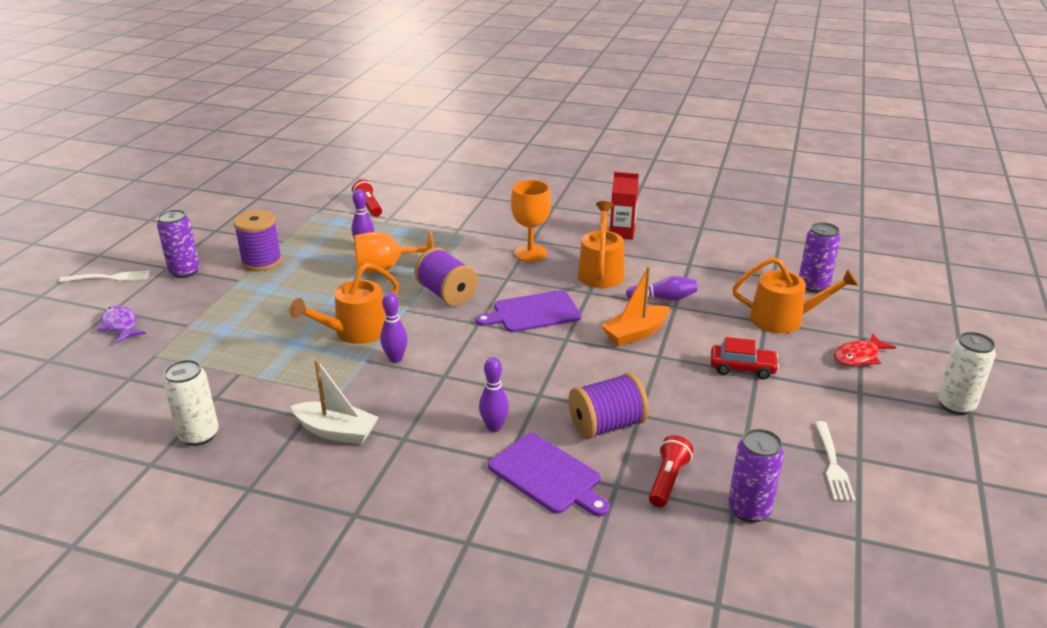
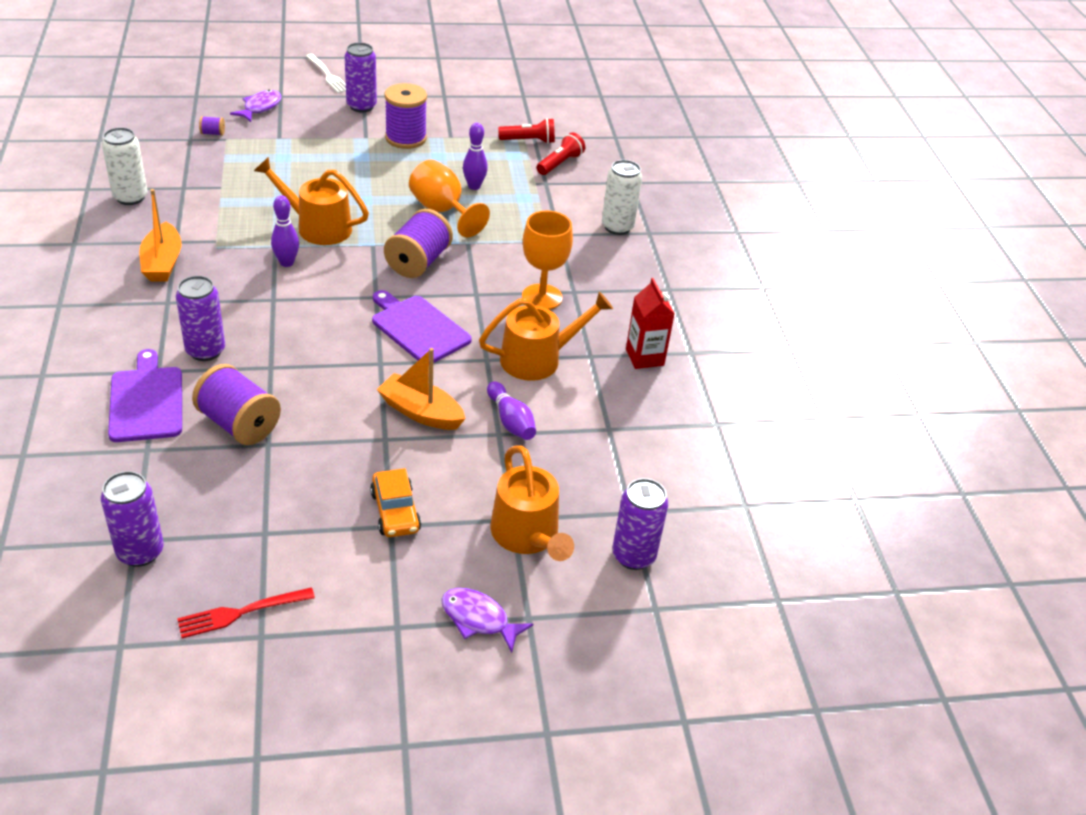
camera: 60 degrees right, 10 degrees up
white boat [291,359,379,444] -> orange boat [139,189,181,281]
purple bowling pin [479,357,509,432] -> purple can [176,276,225,361]
purple cutting board [488,433,610,516] -> purple cutting board turned 150 degrees clockwise [108,349,182,442]
red flashlight [649,435,693,507] -> red flashlight moved to [498,118,555,144]
red car [711,337,779,379] -> orange car [370,468,421,537]
white fork [815,421,856,501] -> red fork [177,587,315,638]
red fish [834,333,896,366] -> purple fish [441,588,533,653]
white can [937,332,996,415] -> white can moved to [602,160,642,235]
none -> purple spool [199,116,225,136]

